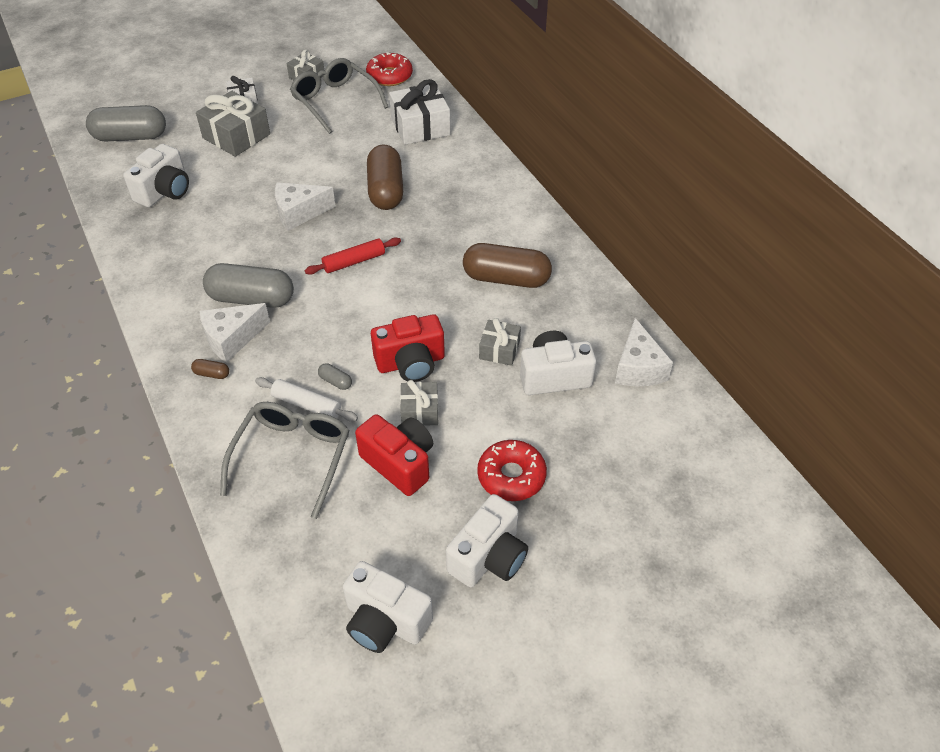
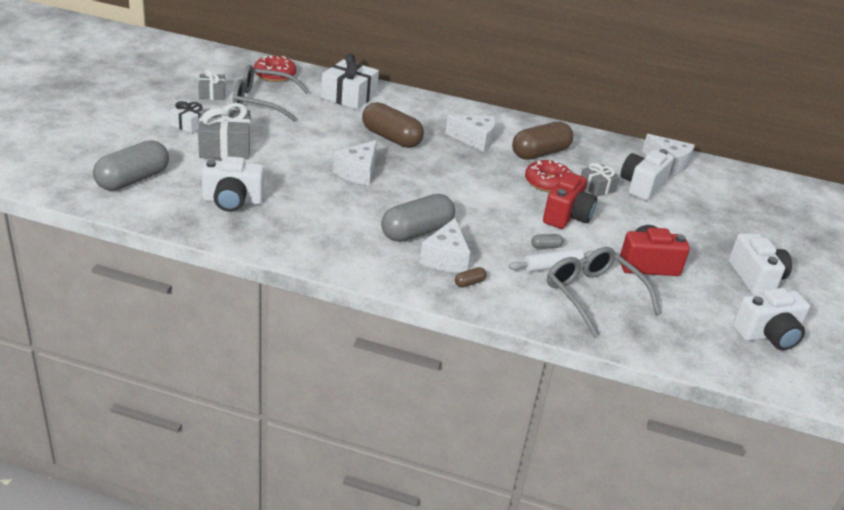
camera: 50 degrees left, 15 degrees down
white camera [123,144,189,207] -> white camera turned 105 degrees clockwise [201,156,264,212]
red rolling pin [305,237,401,275] -> none
grey gift [400,380,438,426] -> none
red donut [477,440,547,501] -> red donut moved to [525,160,572,193]
none -> white cheese [445,115,496,152]

